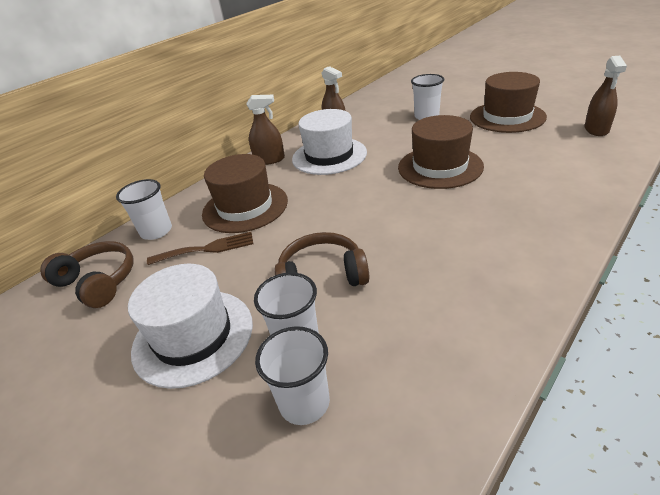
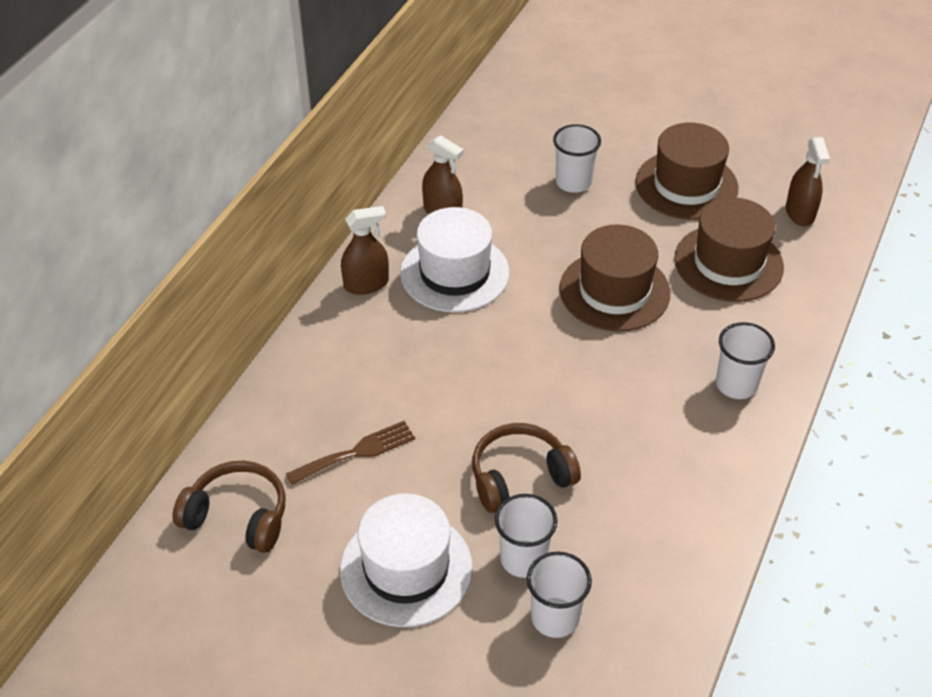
camera: 20 degrees left, 10 degrees up
white cup [116,179,172,240] -> white cup moved to [716,322,775,399]
brown hat [202,154,288,233] -> brown hat moved to [674,198,784,302]

